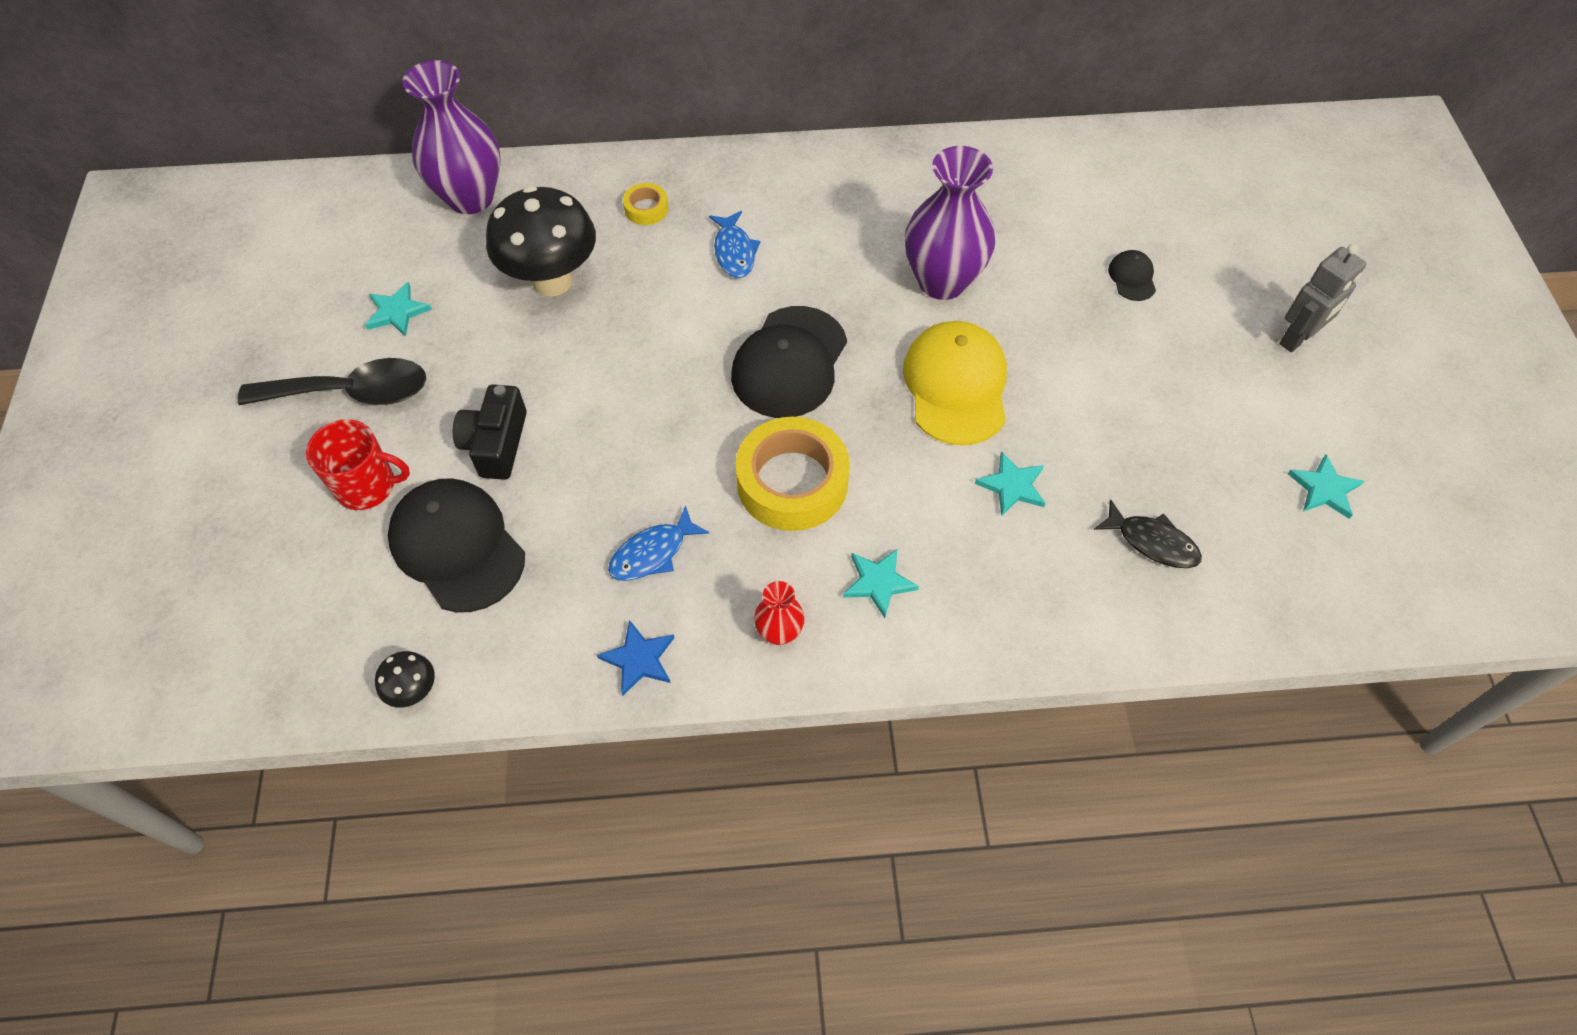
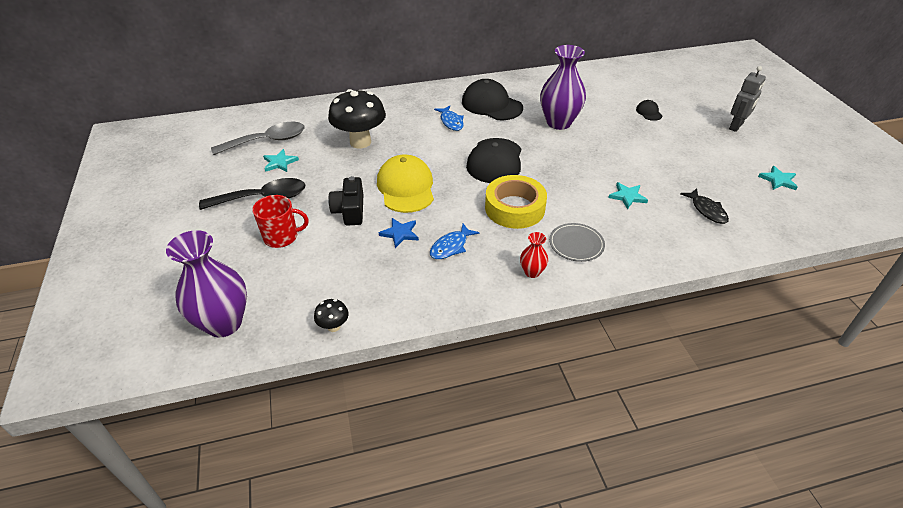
camera: 10 degrees left, 15 degrees down
black cap [388,478,525,612] -> black cap moved to [462,79,523,120]
purple vase [402,60,501,214] -> purple vase moved to [166,230,247,337]
blue star [597,620,674,696] -> blue star moved to [379,218,419,248]
yellow tape [623,183,668,225] -> none
turquoise star [843,548,919,618] -> grey plate [549,223,605,262]
yellow cap [903,321,1007,445] -> yellow cap moved to [377,154,434,213]
black fish [1094,499,1202,568] -> black fish turned 45 degrees clockwise [680,188,729,224]
none -> grey spoon [211,122,304,155]

